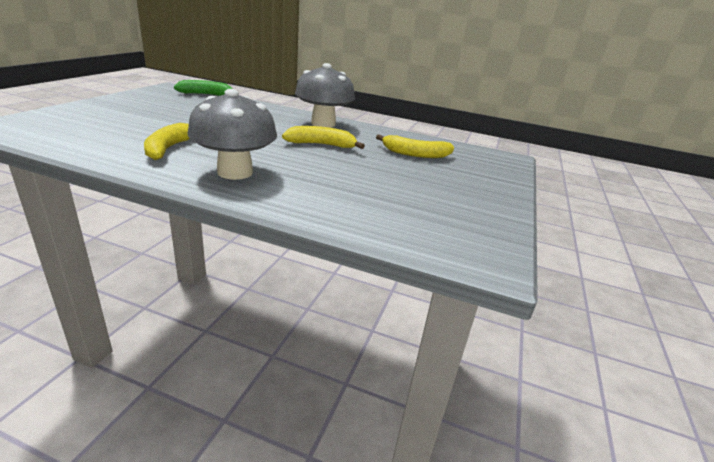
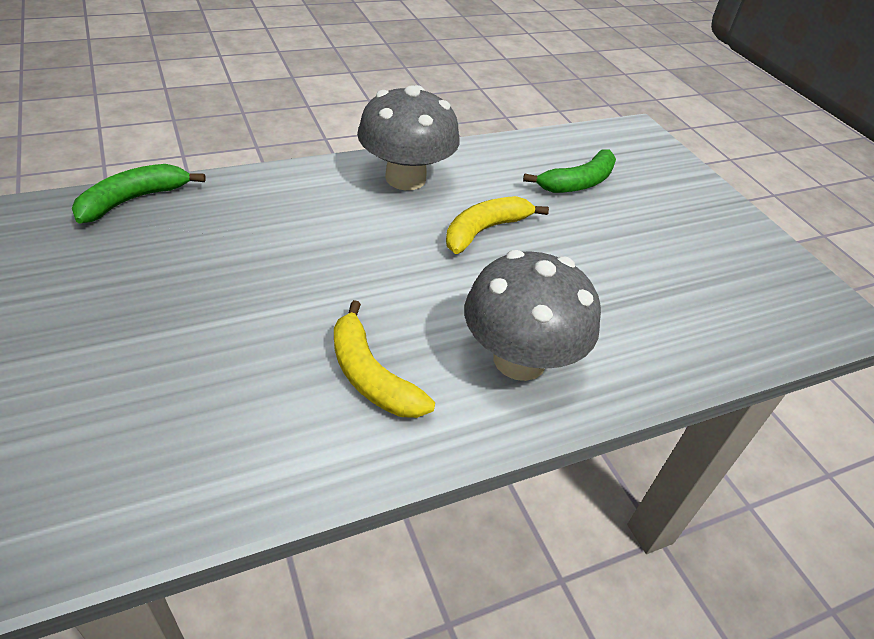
camera: 45 degrees left, 15 degrees up
yellow banana [376,134,454,158] -> green banana [523,149,616,193]

